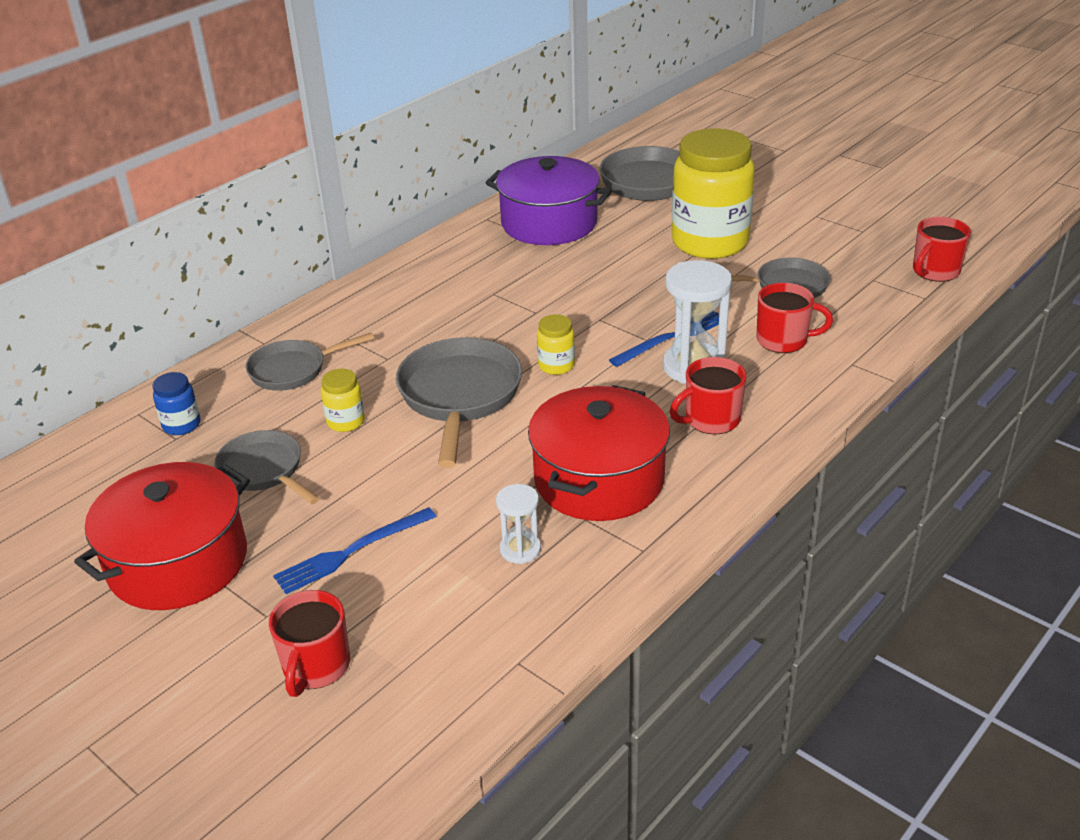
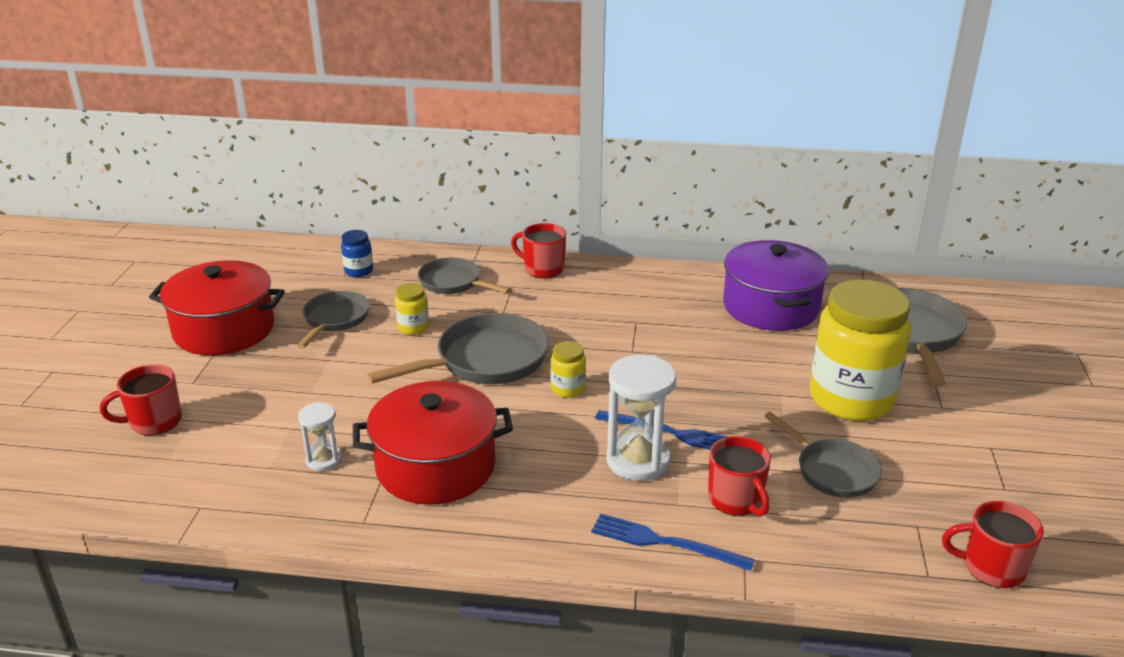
camera: 55 degrees right, 5 degrees down
blue fork [273,507,437,594] -> blue fork moved to [591,514,755,571]
red mug [670,357,746,434] -> red mug moved to [511,223,566,278]

